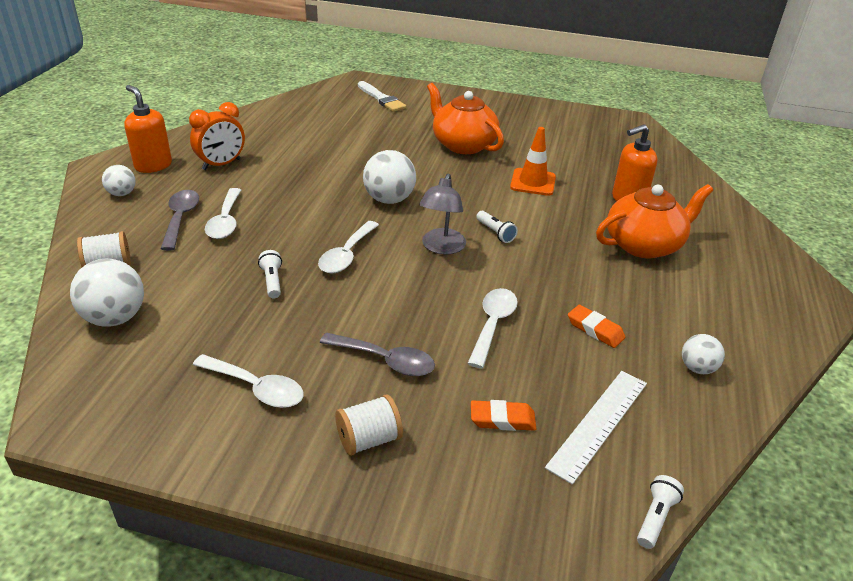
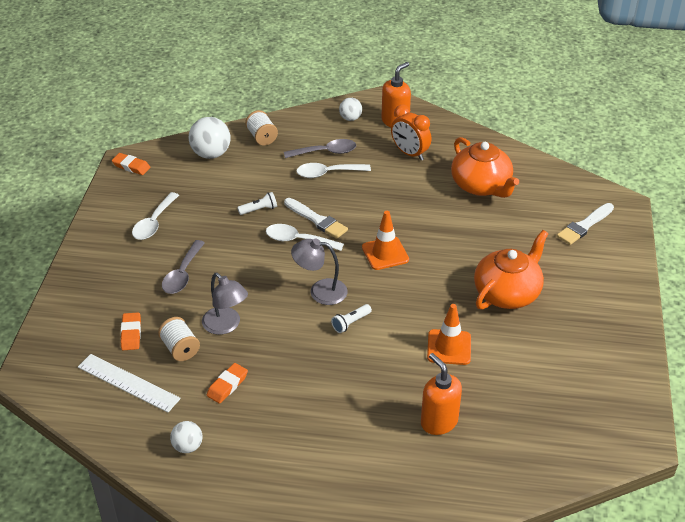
camera: 85 degrees right, 5 degrees up
white spool [335,395,403,456] -> white spool moved to [158,317,200,361]
white ball [363,150,416,204] -> orange traffic cone [362,211,409,270]
white spoon [467,288,518,368] -> grey lamp [202,273,248,335]
orange teapot [596,184,713,258] -> orange teapot moved to [451,137,519,198]
white flashlight [637,475,684,549] -> none
none -> orange eraser [112,153,150,175]
none -> white brush [284,198,348,239]

